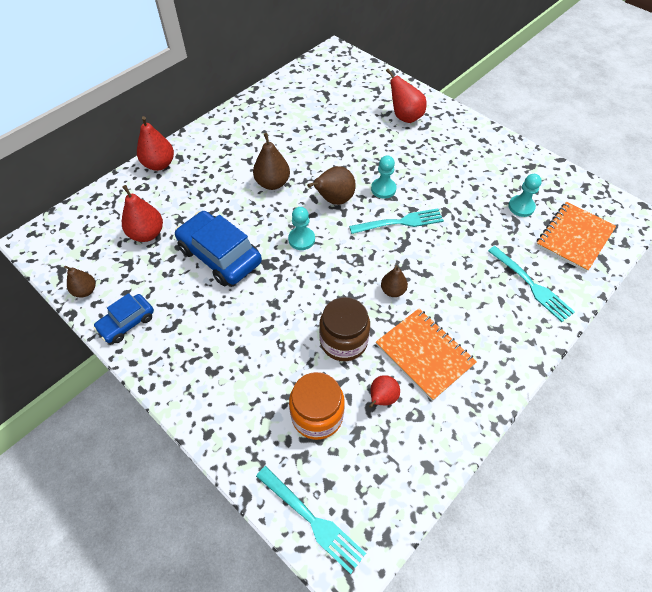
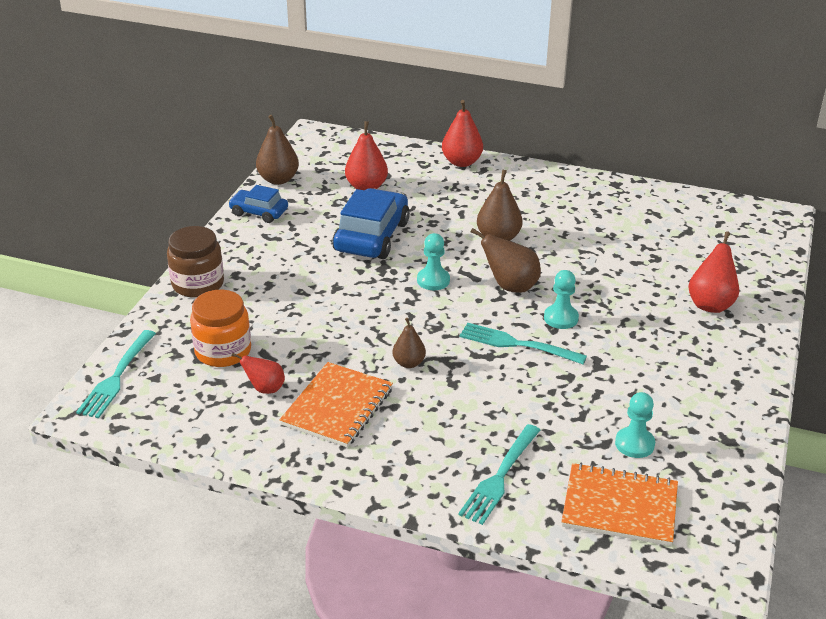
camera: 65 degrees right, 20 degrees down
brown pear [64,266,95,297] -> brown pear [256,115,299,185], size x1.58
brown jar [319,297,370,361] -> brown jar moved to [167,226,224,298]
turquoise fork [349,208,444,234] -> turquoise fork turned 150 degrees clockwise [460,323,587,364]

